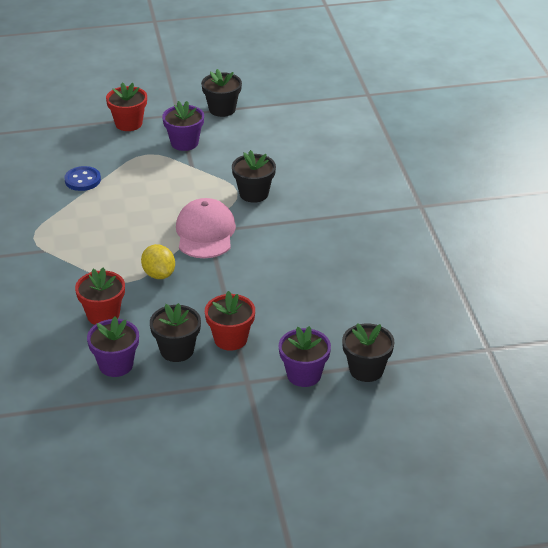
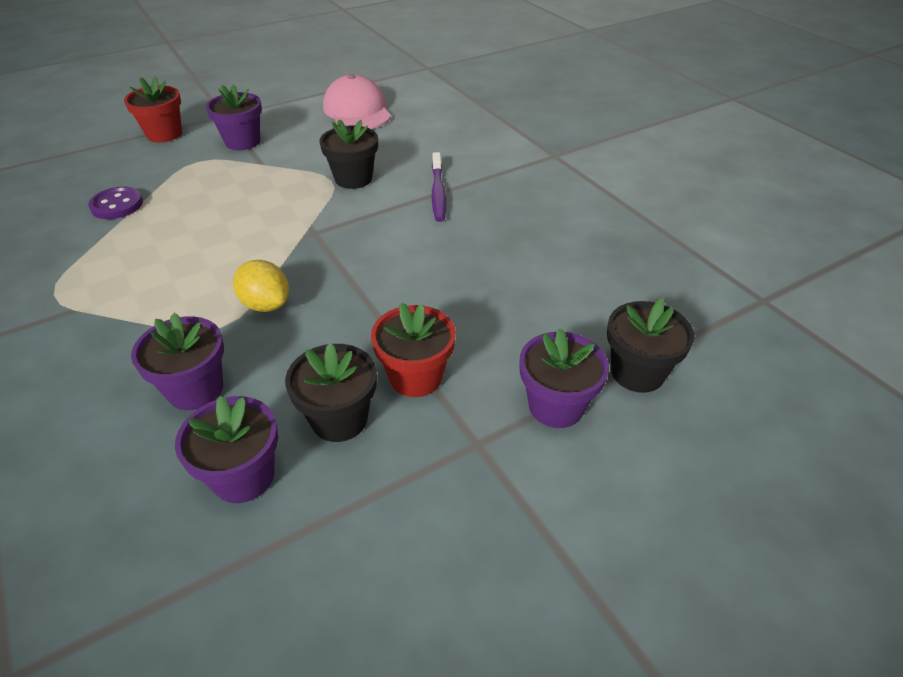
camera: 20 degrees left, 5 degrees up
blue button [64,166,101,191] -> purple button [88,187,143,219]
red flower pot [75,268,125,325] -> purple flower pot [131,313,224,410]
pink cap [176,198,236,258] -> pink cap moved to [323,74,391,129]
black flower pot [201,69,242,117] -> none
none -> purple toothbrush [432,152,446,222]

